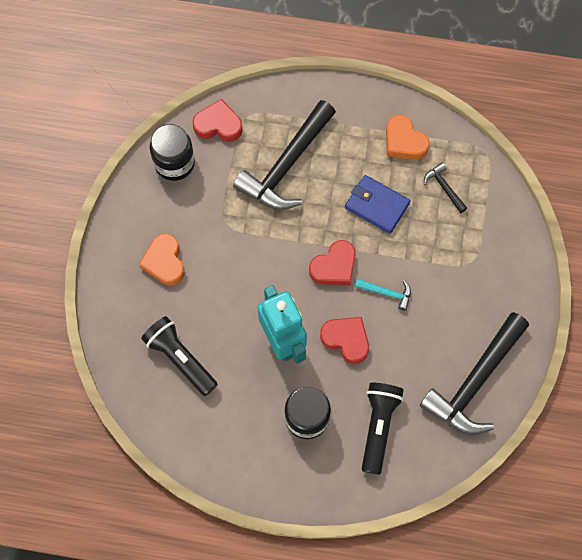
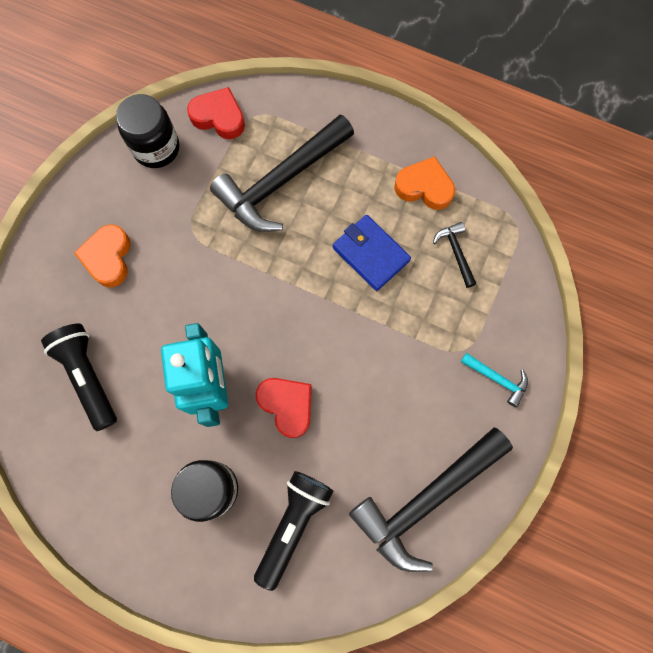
camera: 15 degrees right, 5 degrees up
red heart [309,240,356,285] -> none
turquoise hammer [355,279,411,311] -> turquoise hammer moved to [461,353,528,407]
orange heart [386,115,430,160] -> orange heart turned 135 degrees clockwise [394,156,455,210]

